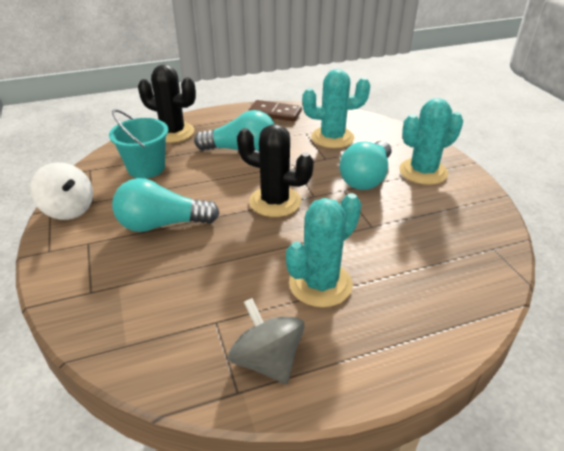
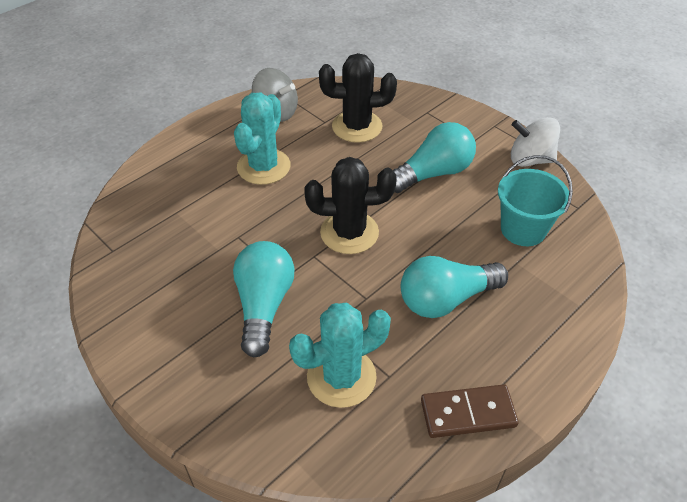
camera: 155 degrees right, 10 degrees up
black cactus [138,65,196,143] -> black cactus moved to [319,53,397,143]
turquoise cactus [399,98,463,185] -> none

